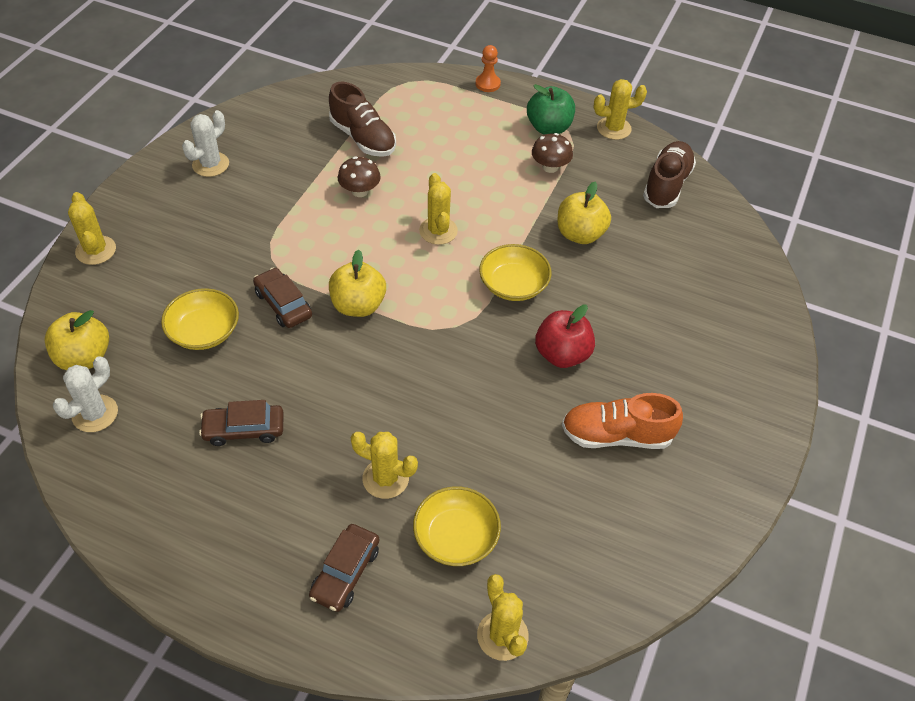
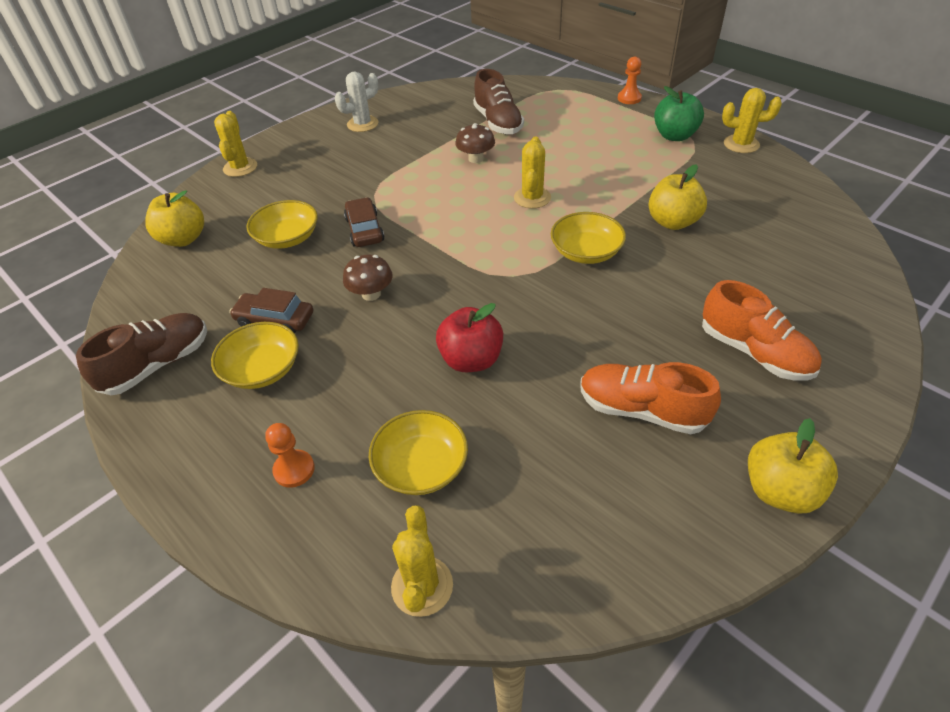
camera: 25 degrees right, 5 degrees down
white cactus [53,356,118,432] -> none
brown car [309,524,379,612] -> orange pawn [265,423,315,488]
yellow apple [329,249,386,317] -> yellow apple moved to [748,418,838,514]
yellow cactus [351,432,418,499] -> none
brown mushroom [532,133,573,173] -> brown mushroom moved to [343,255,393,301]
red apple [535,305,595,368] -> red apple moved to [436,303,503,372]
brown shoe [643,141,696,208] -> brown shoe moved to [76,313,207,395]
none -> yellow bowl [211,322,299,389]
none -> orange shoe [702,280,822,381]

